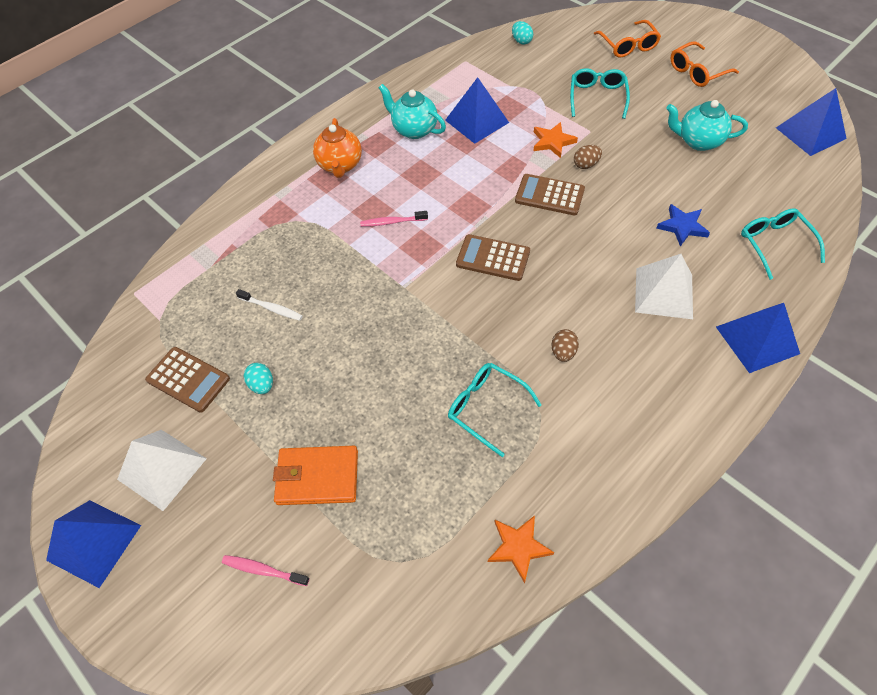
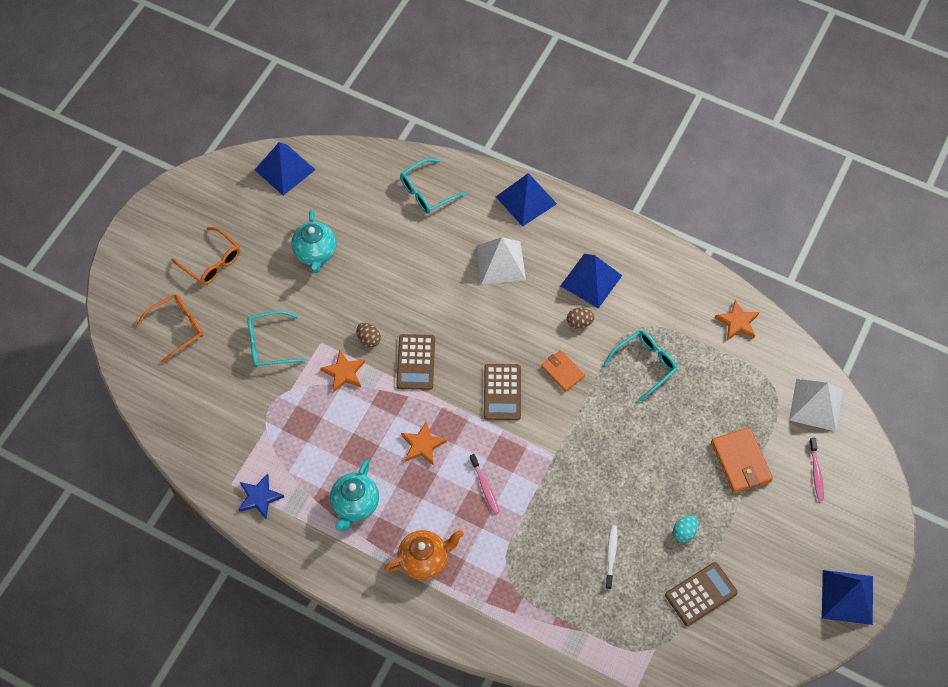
camera: 110 degrees left, 5 degrees up
white pyramid [117,430,207,511] -> white pyramid moved to [789,379,843,432]
brown calculator [145,347,230,413] -> brown calculator turned 45 degrees clockwise [665,562,738,626]
blue pyramid [445,77,509,144] -> blue pyramid moved to [560,254,622,308]
turquoise glasses [448,363,542,457] -> turquoise glasses turned 150 degrees counterclockwise [603,330,677,402]
turquoise egg [512,21,533,44] -> none
blue star [656,204,710,247] -> blue star moved to [238,473,284,519]
none -> orange star [401,421,447,466]
none -> orange wallet [541,350,585,392]

